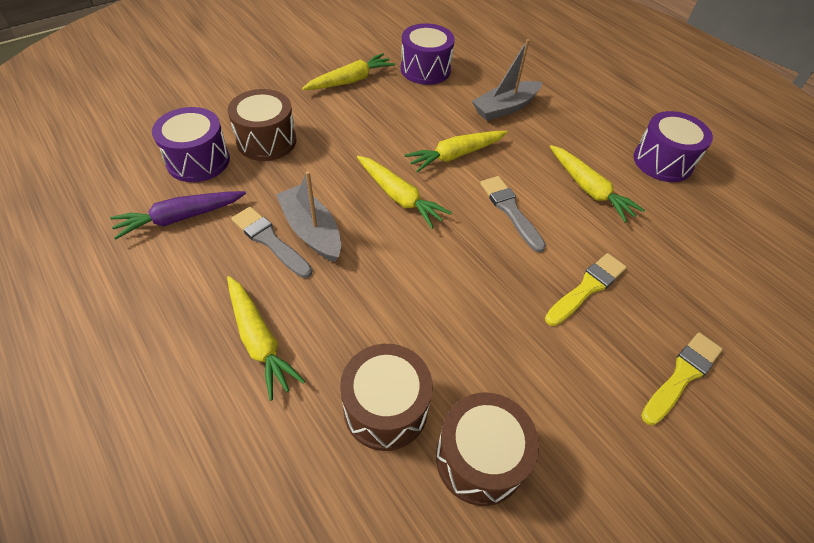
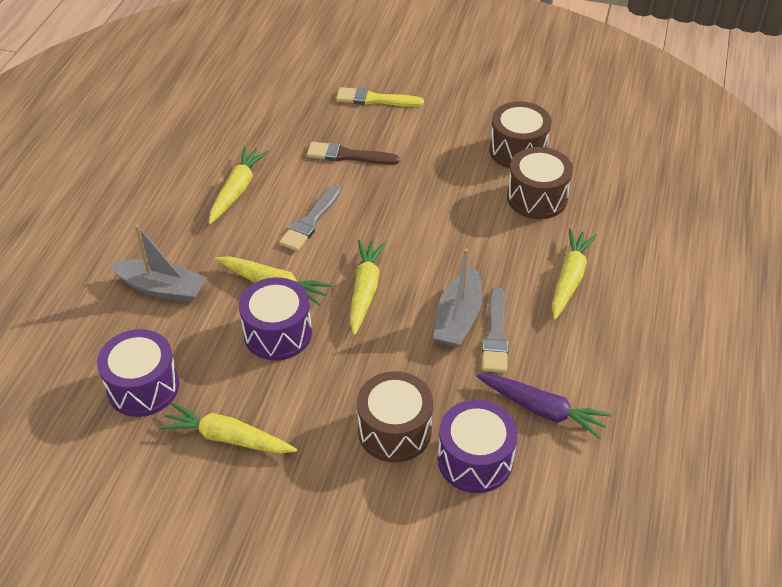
camera: 125 degrees left, 5 degrees down
yellow brush [545,253,627,326] -> brown brush [307,142,400,165]
purple drum [634,111,713,182] -> purple drum moved to [239,277,312,361]

